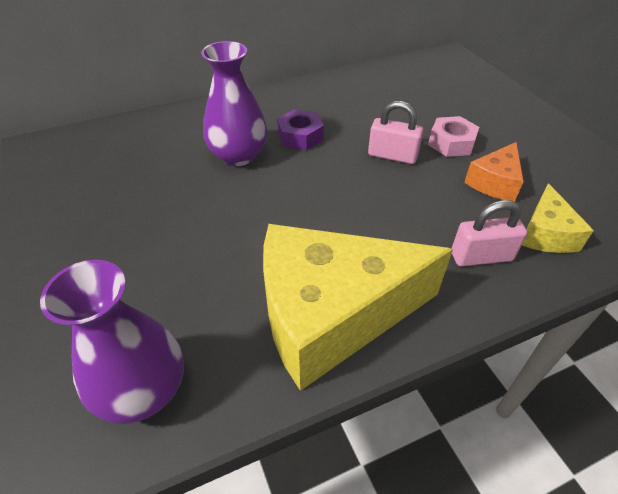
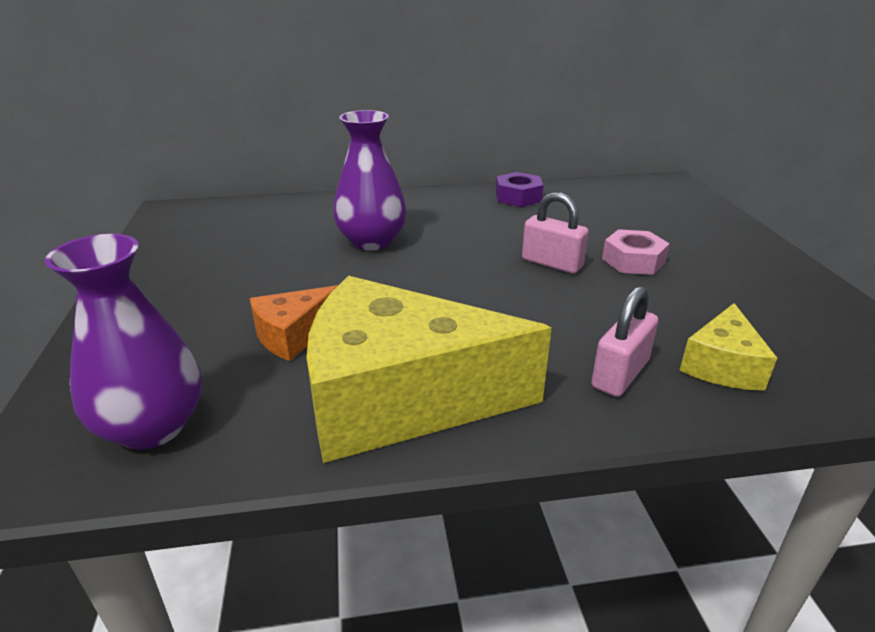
camera: 15 degrees right, 15 degrees down
purple nut [277,109,324,150] -> purple nut moved to [496,172,543,207]
pink padlock [451,200,527,266] -> pink padlock turned 60 degrees counterclockwise [591,286,658,397]
orange cheese [464,142,524,202] -> orange cheese moved to [250,285,338,361]

